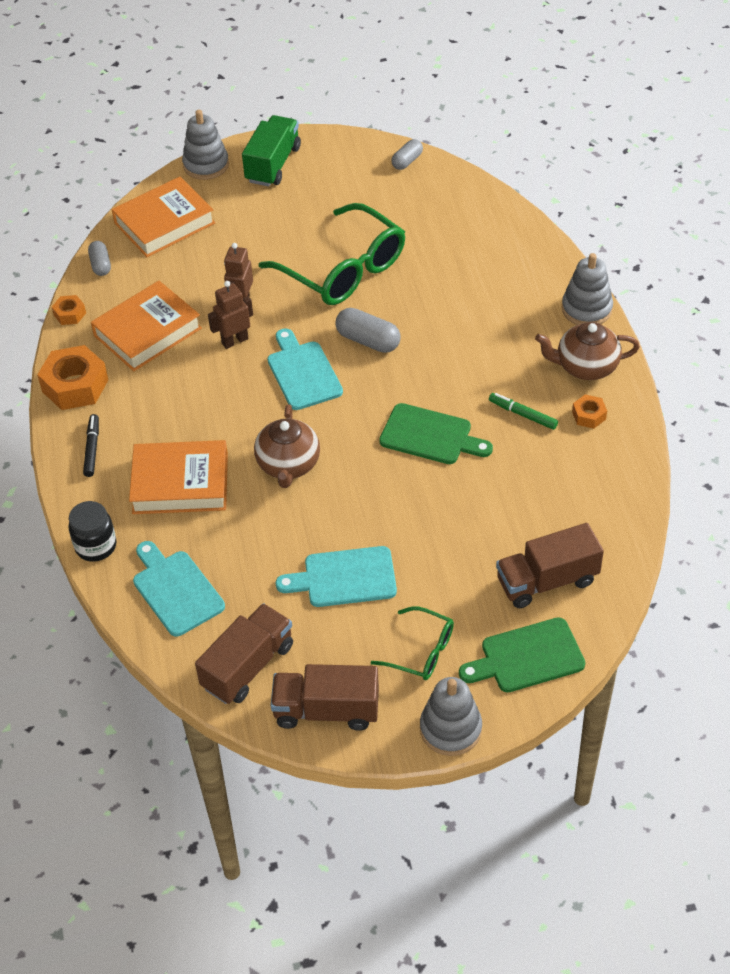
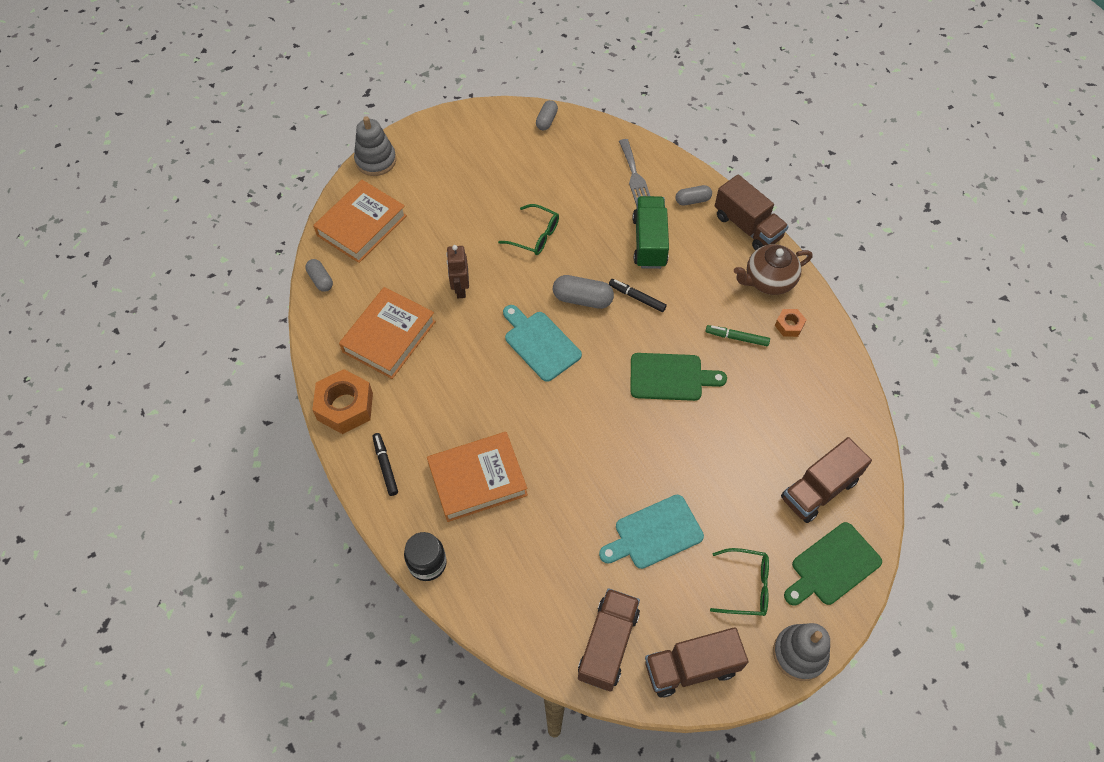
camera: 20 degrees left, 10 degrees up
orange nut [52,295,86,325] -> none
turquoise cutting board [133,541,225,637] -> none
brown robot [208,281,253,349] -> none
green truck [242,115,301,187] -> green truck moved to [633,196,669,269]
brown teapot [254,404,320,488] -> none
green glasses [259,203,405,305] -> green glasses [498,204,559,255], size x0.51
grey stacking toy [562,253,613,325] -> brown truck [715,174,789,250]
none -> black marker [609,279,667,312]
none -> grey fork [619,139,650,206]
none -> grey capsule [675,185,712,206]

